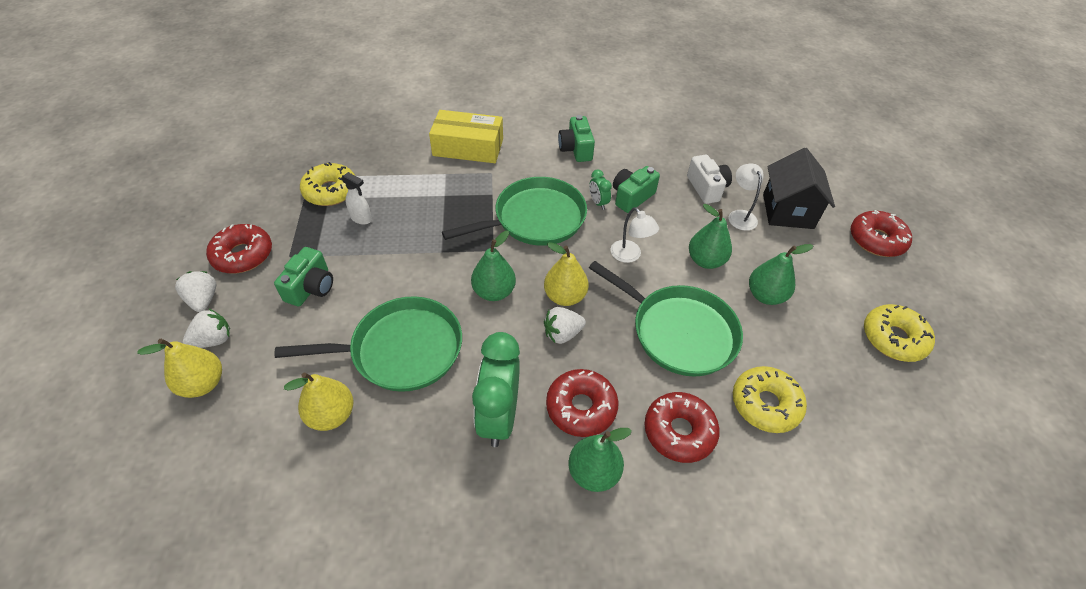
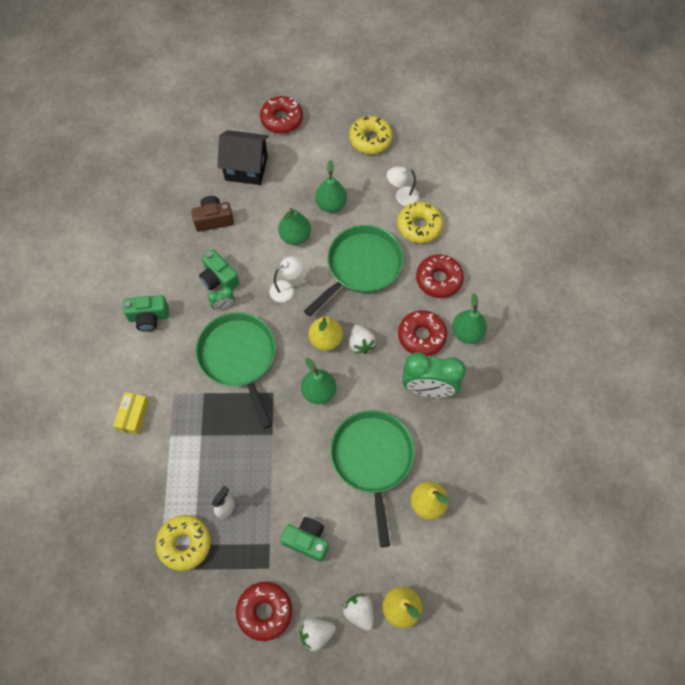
camera: 85 degrees left, 15 degrees up
yellow box [429,110,503,163] -> yellow box [113,392,149,435], size x0.56
white camera [687,155,732,204] -> brown camera [191,196,234,232]
white lamp [729,164,764,231] -> white lamp moved to [387,166,419,206]

